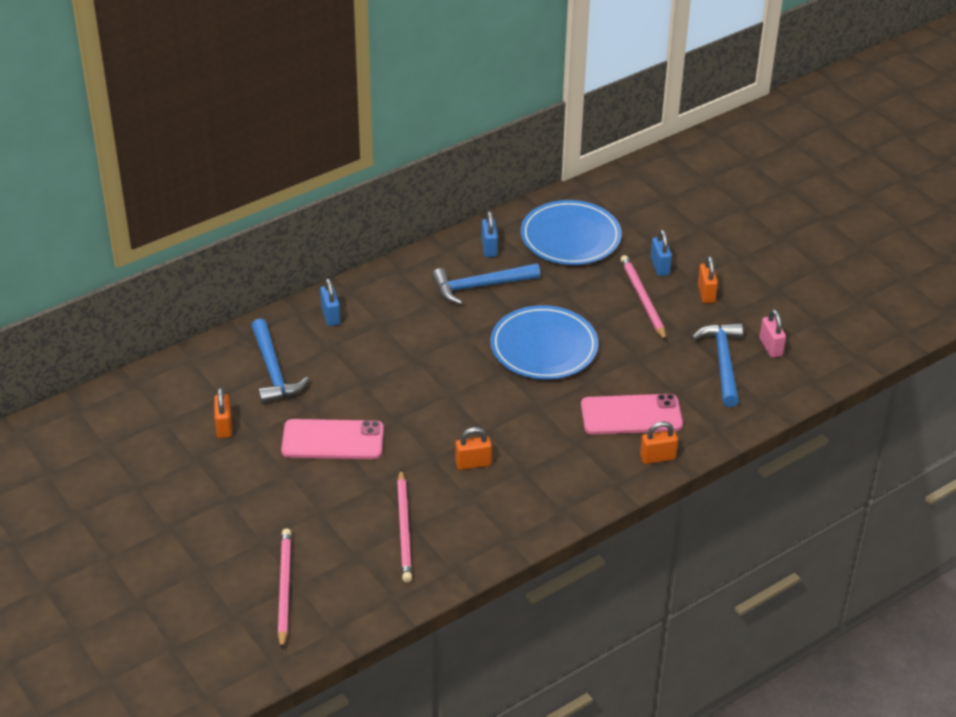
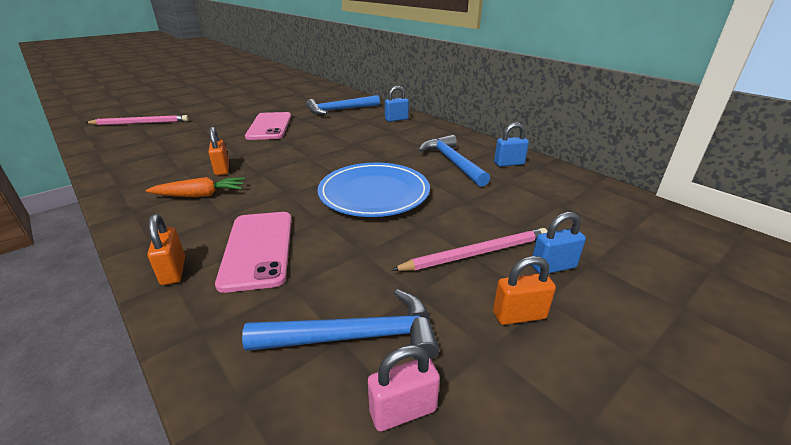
camera: 85 degrees right, 10 degrees down
orange padlock [214,388,232,438] -> none
pink pencil [397,470,412,583] -> none
blue plate [521,200,622,265] -> none
none -> orange carrot [146,177,245,197]

